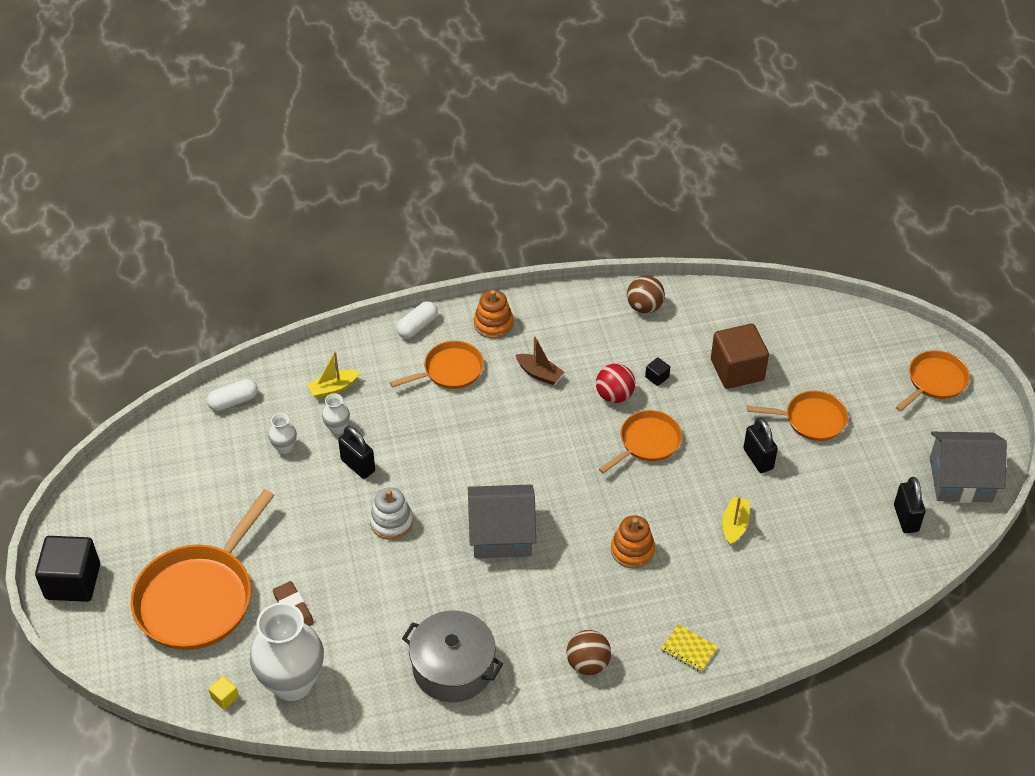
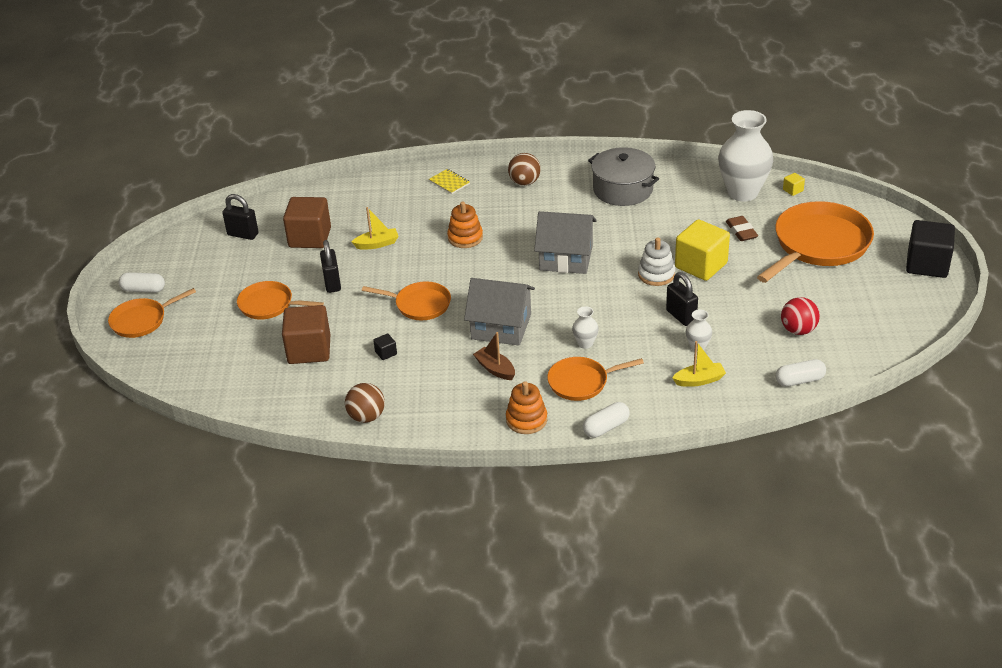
camera: 165 degrees left, 10 degrees down
white vase [268,413,297,454] -> white vase moved to [572,306,599,349]
red ball [596,364,635,403] -> red ball moved to [781,297,820,335]
orange pan [599,410,682,474] -> orange pan turned 135 degrees counterclockwise [362,281,451,320]
yellow boat [722,496,750,546] -> yellow boat turned 135 degrees counterclockwise [352,207,399,250]
black padlock [894,477,925,533] -> black padlock turned 75 degrees counterclockwise [222,194,259,240]
grey house [930,432,1007,503] -> grey house moved to [464,278,535,346]
none -> white capsule [119,272,165,293]
none -> brown cube [283,197,331,248]
none -> yellow cube [675,219,730,281]

